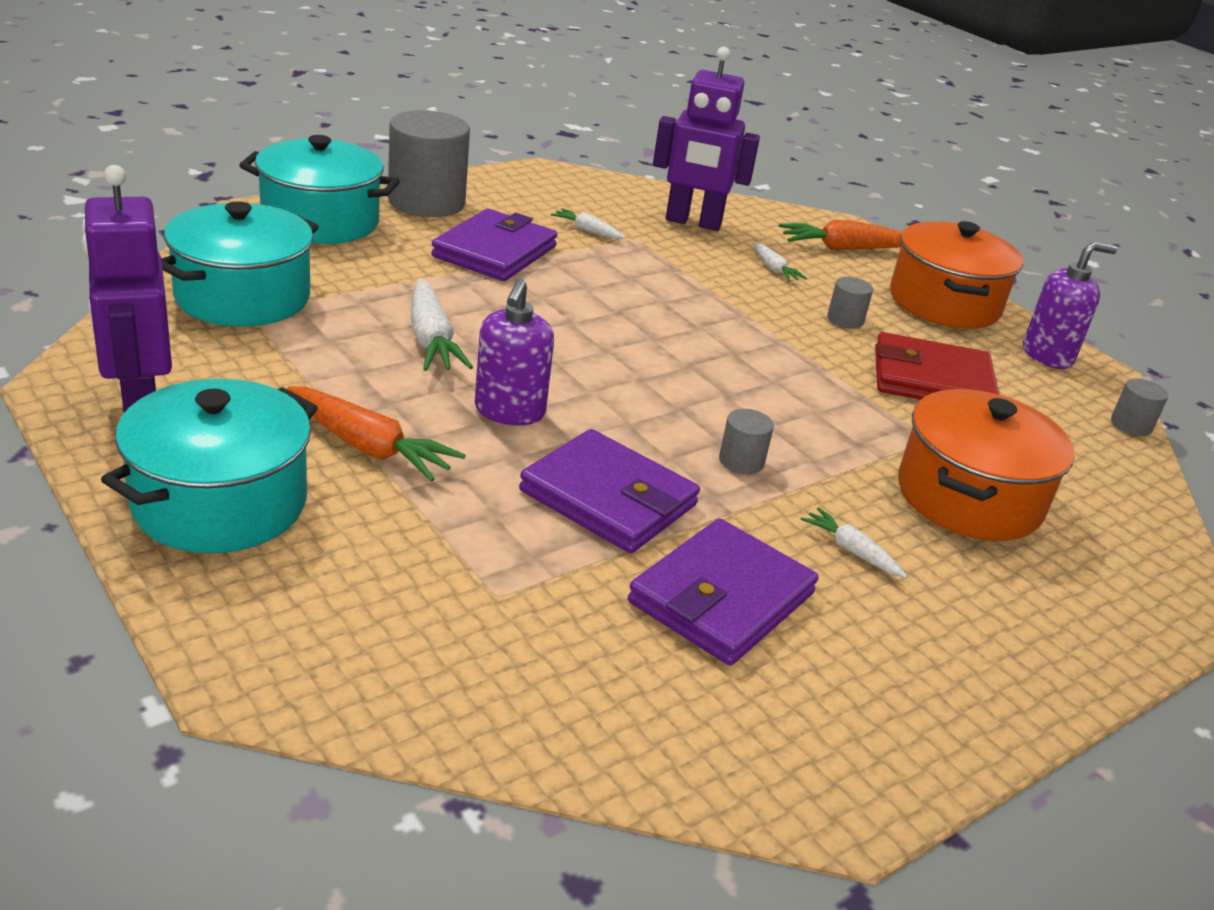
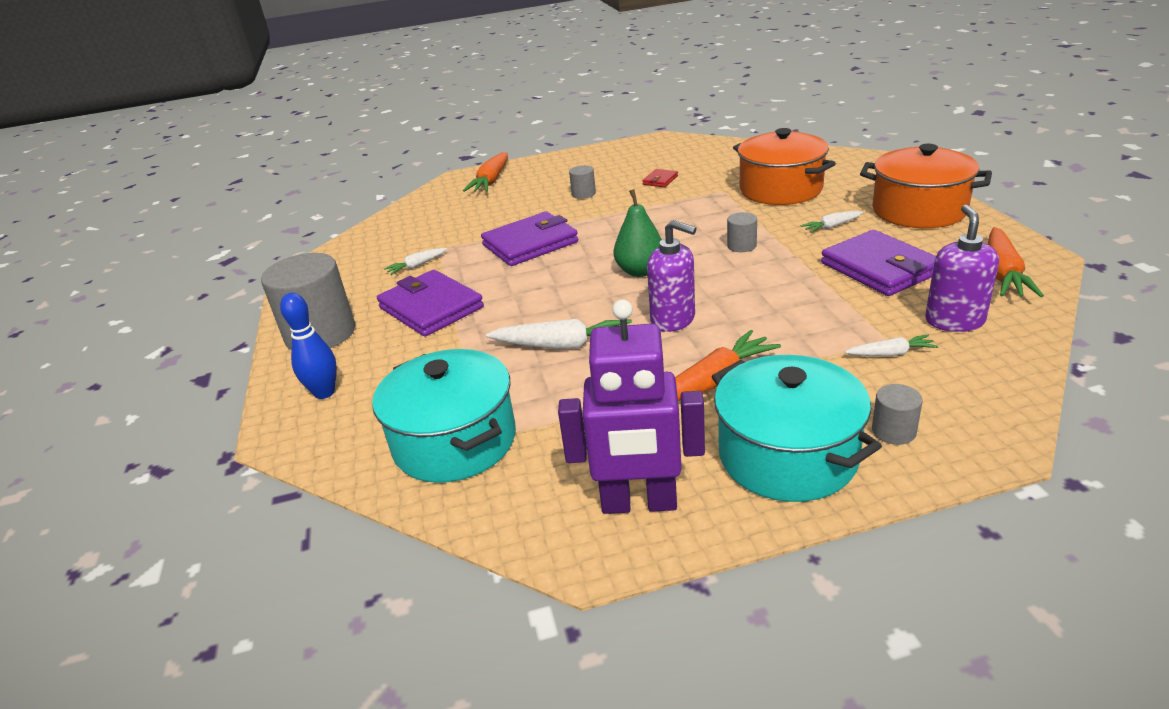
camera: 60 degrees left, 0 degrees up
turquoise pot [239,135,400,244] -> blue bowling pin [280,293,337,399]
purple wallet [519,429,700,553] -> purple wallet moved to [481,212,578,266]
purple robot [653,47,760,231] -> none
white carrot [753,242,807,281] -> white carrot moved to [845,335,938,356]
red wallet [875,332,999,400] -> red wallet [642,169,678,187], size x0.45
orange pot [890,221,1023,329] -> orange pot moved to [860,144,992,228]
purple soap dispenser [1023,242,1117,369] -> purple soap dispenser moved to [925,205,999,332]
grey cylinder [1111,378,1168,436] -> grey cylinder moved to [872,384,923,445]
none -> green pear [613,189,662,277]
none -> orange carrot [988,227,1044,297]

